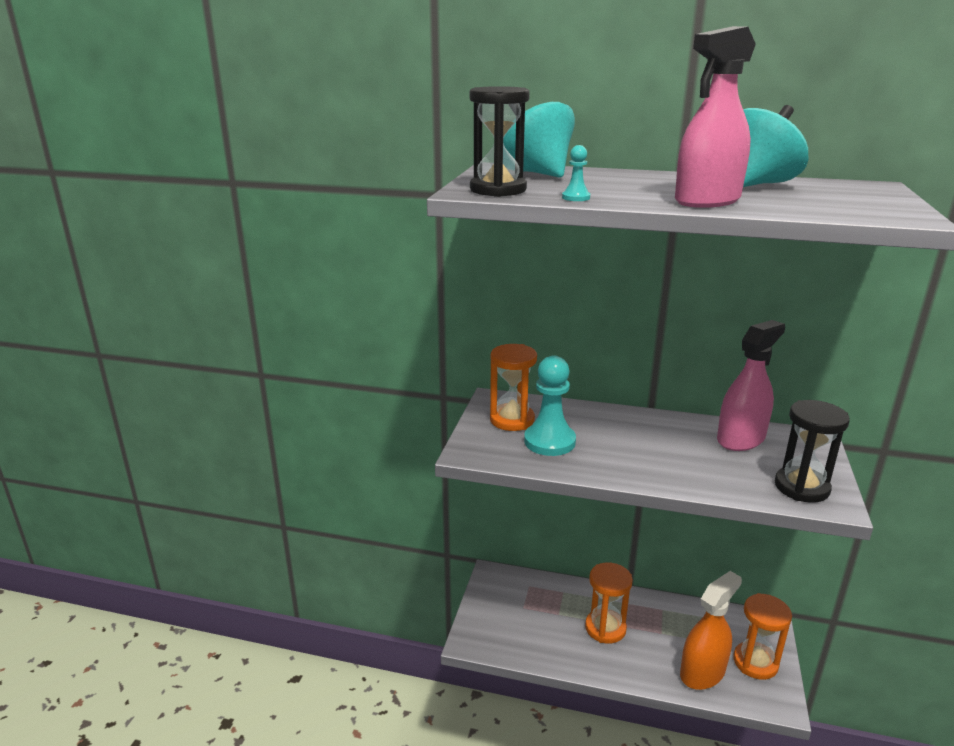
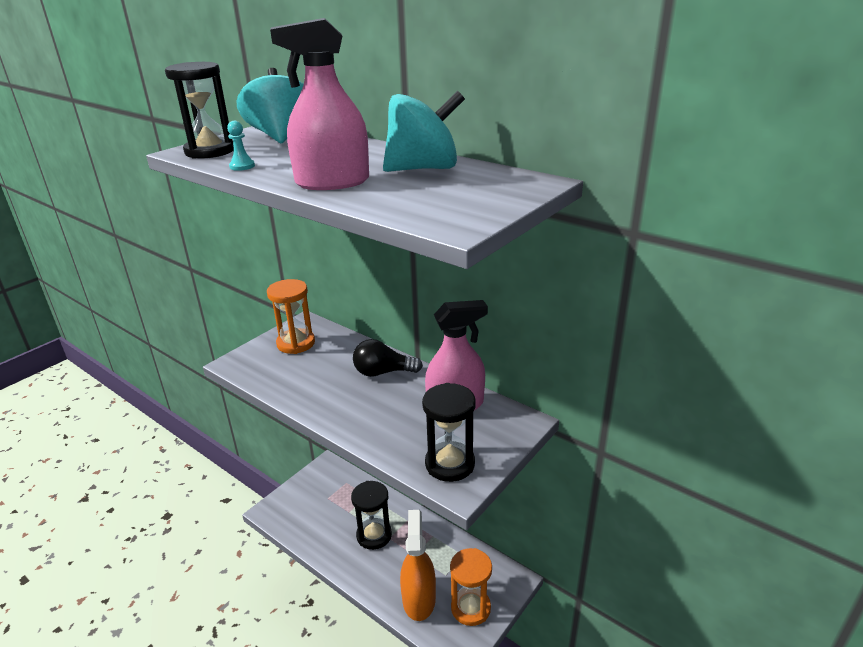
camera: 25 degrees right, 5 degrees up
turquoise pawn [524,356,576,456] -> none
orange hourglass [585,562,633,644] -> black hourglass [351,481,392,550]
orange spray bottle [680,571,742,690] -> orange spray bottle turned 75 degrees counterclockwise [400,510,436,621]
none -> black light bulb [353,339,423,377]

